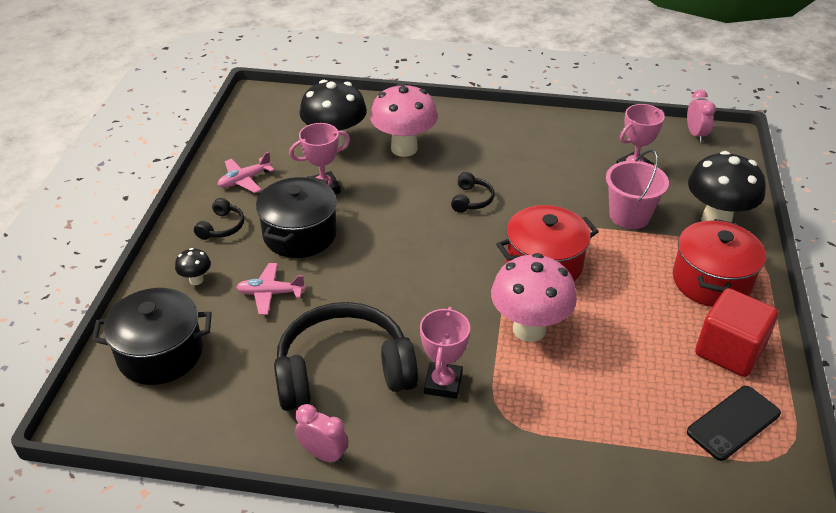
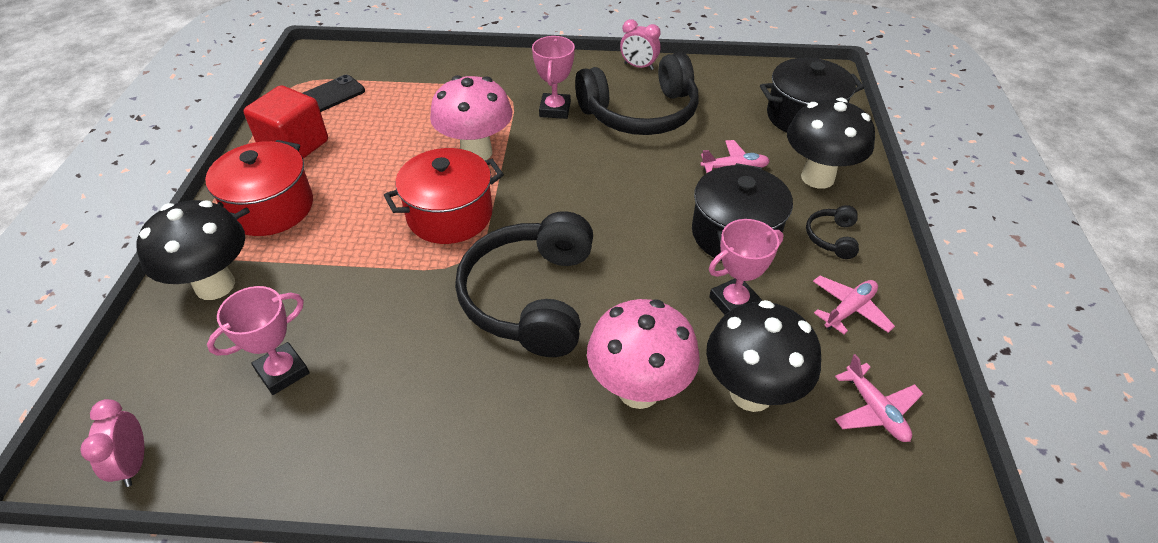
camera: 175 degrees right, 5 degrees up
black mushroom [175,248,211,285] -> black mushroom [787,98,875,189], size x2.24
black headphones [451,172,494,213] -> black headphones [455,211,593,357], size x2.37
pink bucket [606,150,669,229] -> none
none -> pink plane [835,354,923,442]

